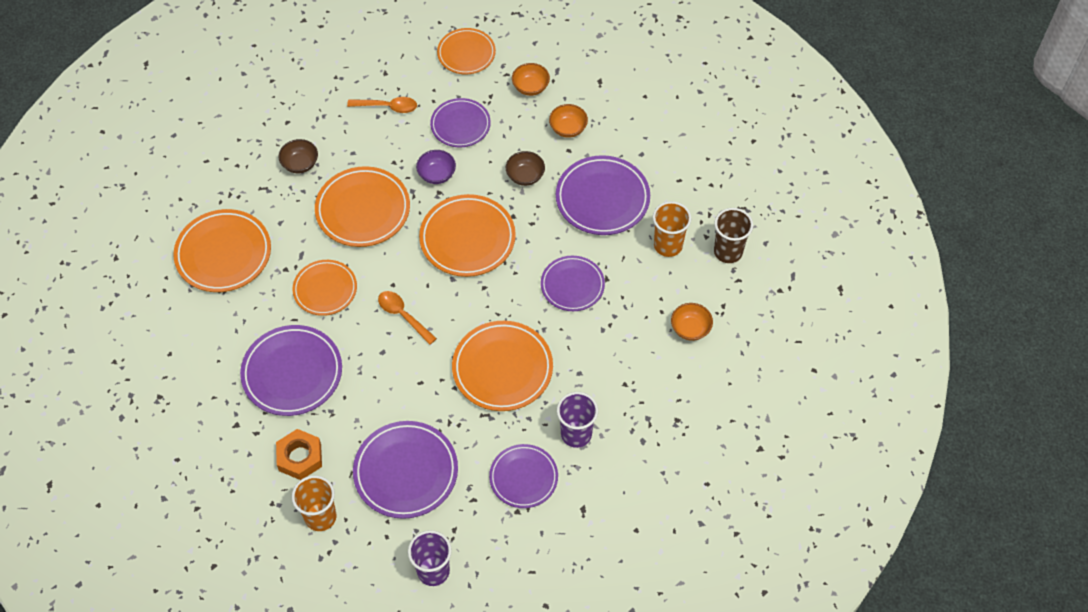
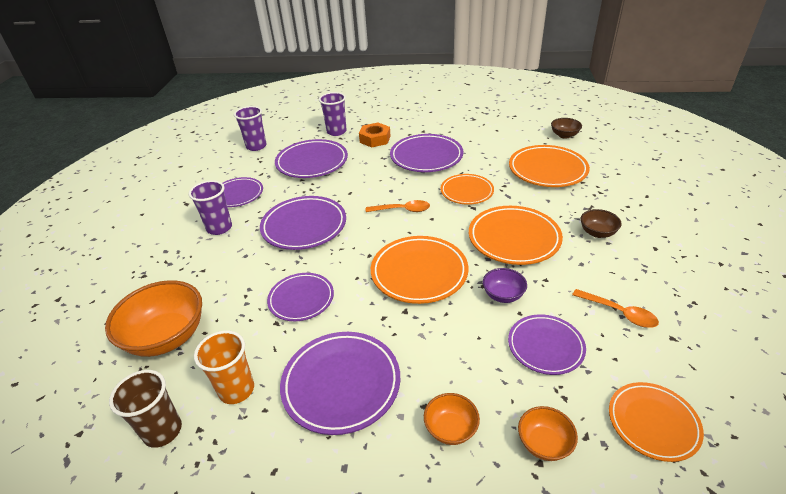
camera: 140 degrees right, 20 degrees down
orange cup [292,475,337,531] -> purple cup [319,92,347,136]
orange spoon [347,97,417,113] -> orange spoon turned 105 degrees counterclockwise [572,289,659,328]
orange plate [452,321,553,411] -> purple plate [260,196,346,250]
brown bowl [506,151,545,186] -> brown bowl moved to [551,118,582,139]
orange bowl [671,303,713,341] -> orange bowl [105,280,202,357], size x1.99

